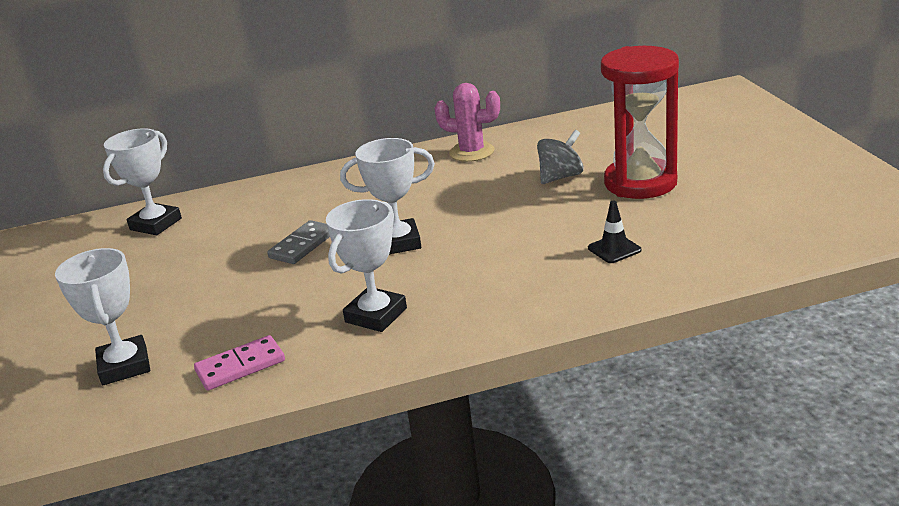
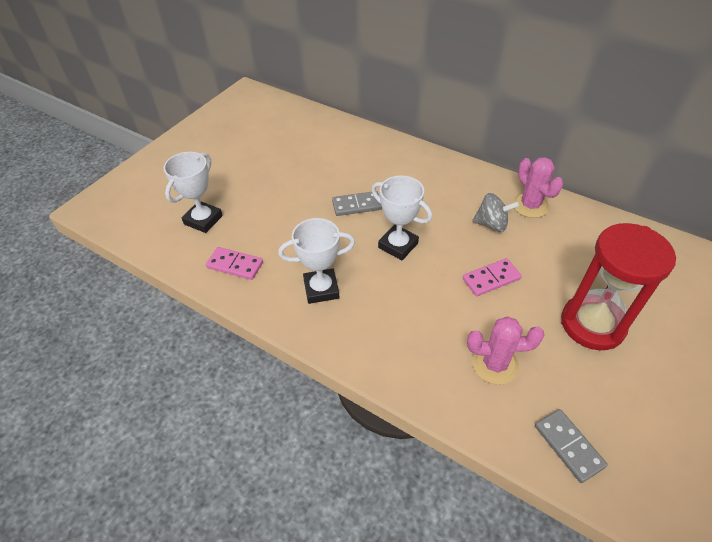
camera: 45 degrees right, 20 degrees up
white trophy [103,128,182,235] -> none
grey spinning top [537,130,584,184] -> grey spinning top moved to [472,193,520,232]
black traffic cone [588,201,641,263] -> pink cactus [467,317,545,385]
none -> pink domino [463,258,522,296]
none -> grey domino [535,409,608,483]

